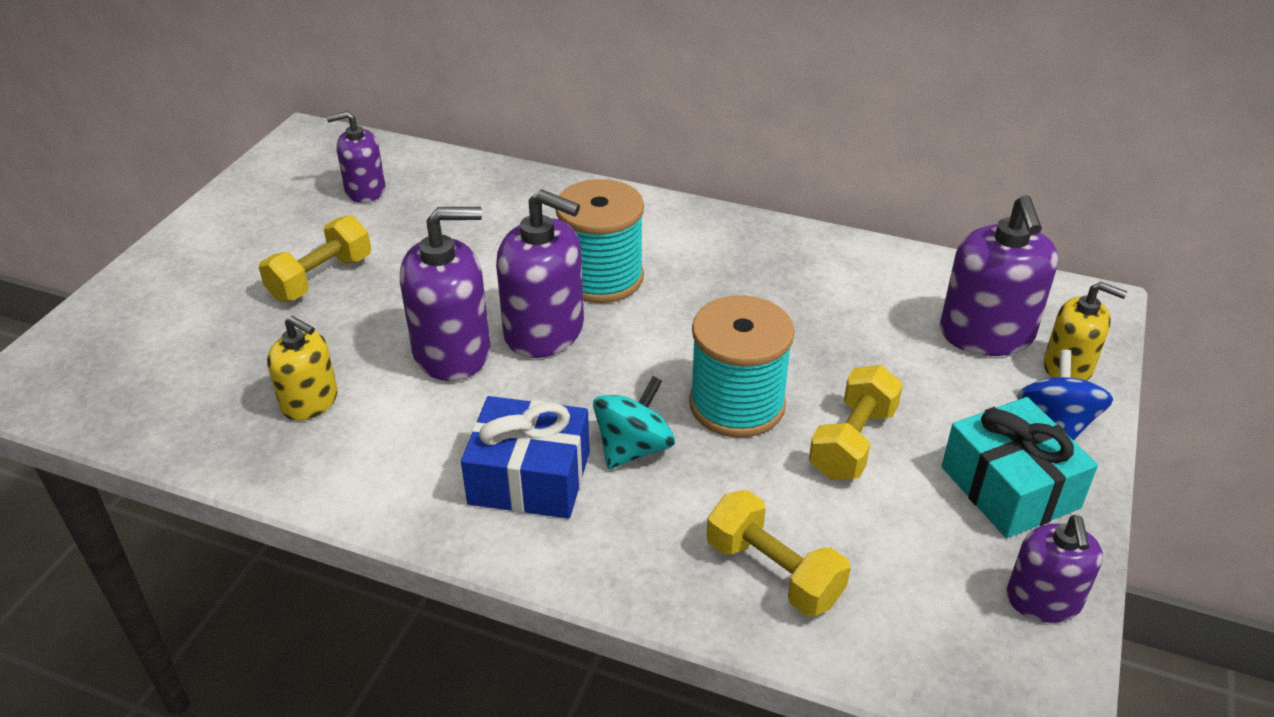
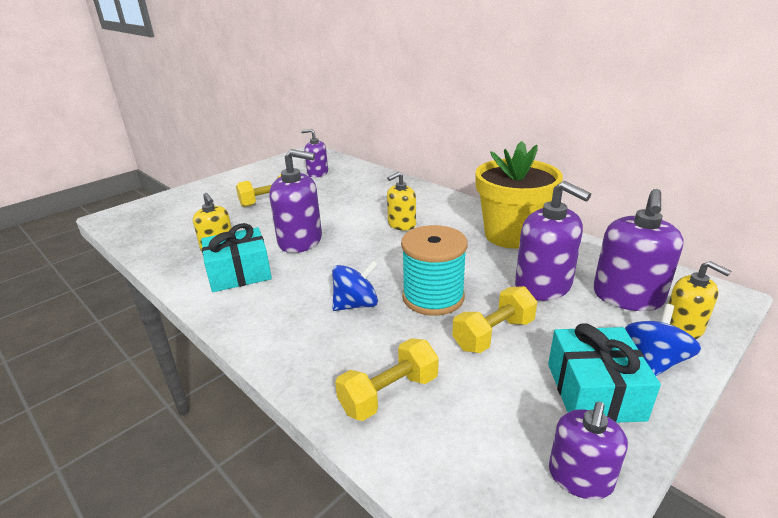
camera: 25 degrees right, 10 degrees down
blue gift [461,396,590,519] -> none
purple soap dispenser [496,189,584,358] -> purple soap dispenser moved to [515,181,591,301]
turquoise spool [555,179,644,303] -> yellow soap dispenser [387,172,416,231]
turquoise spinning top [593,376,675,469] -> blue spinning top [332,260,378,311]
yellow dumbbell [707,490,851,616] -> yellow dumbbell turned 75 degrees clockwise [335,338,439,421]
none -> turquoise gift [201,223,272,292]
none -> yellow flower pot [475,141,563,249]

